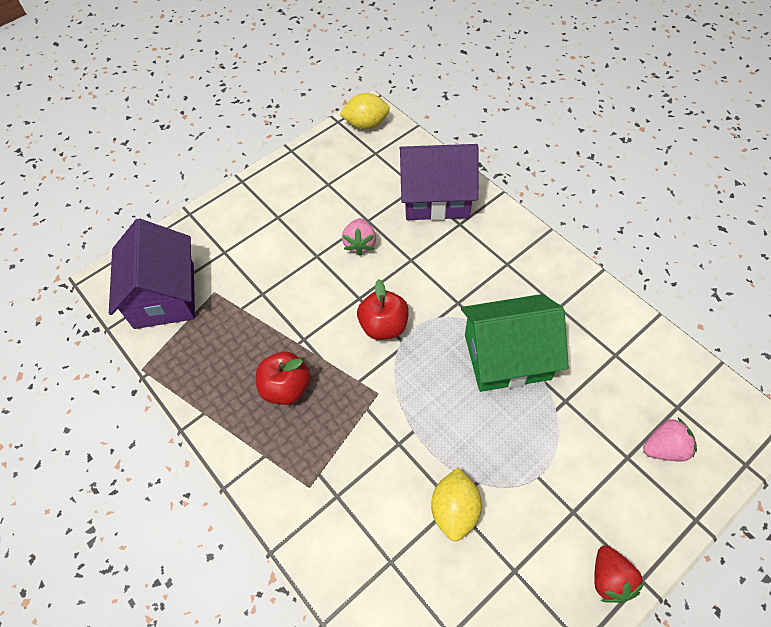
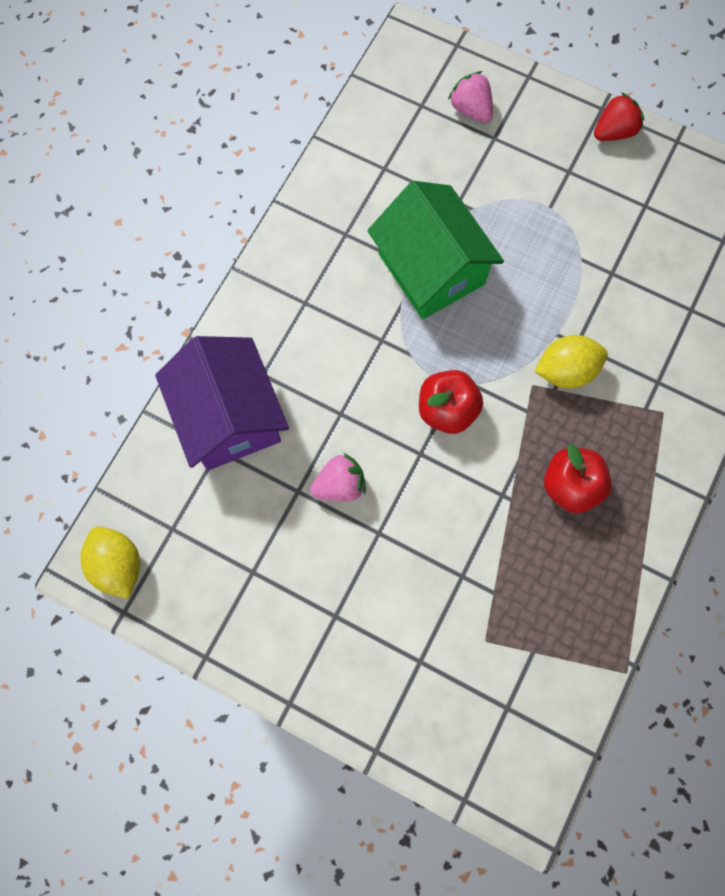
camera: 115 degrees left, 15 degrees up
purple house [109,218,195,329] -> none
yellow lemon [431,467,482,541] -> yellow lemon moved to [534,335,608,388]

